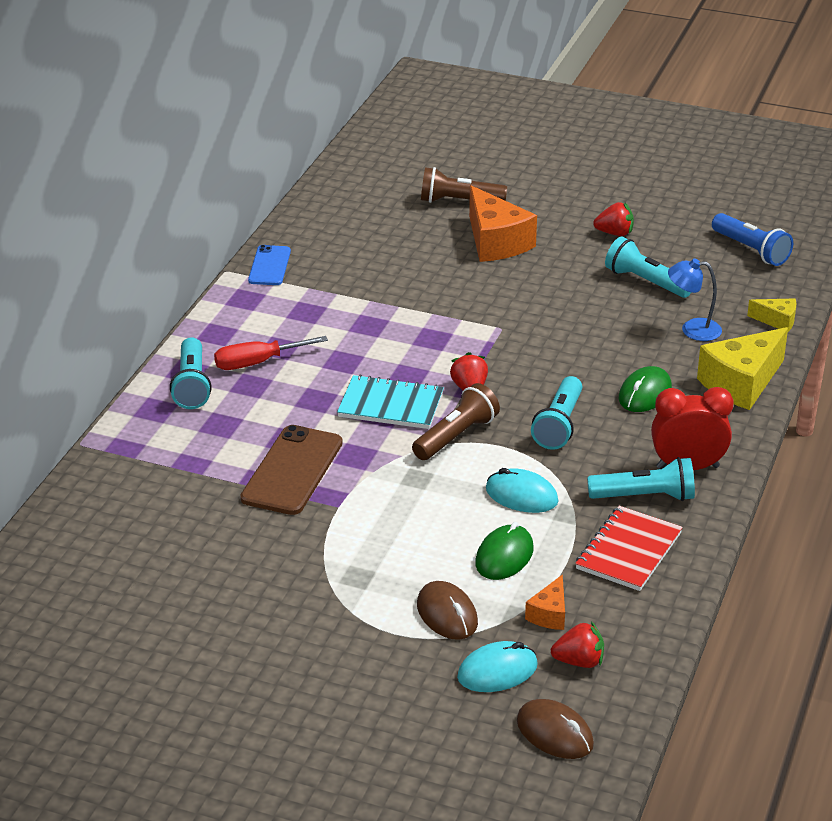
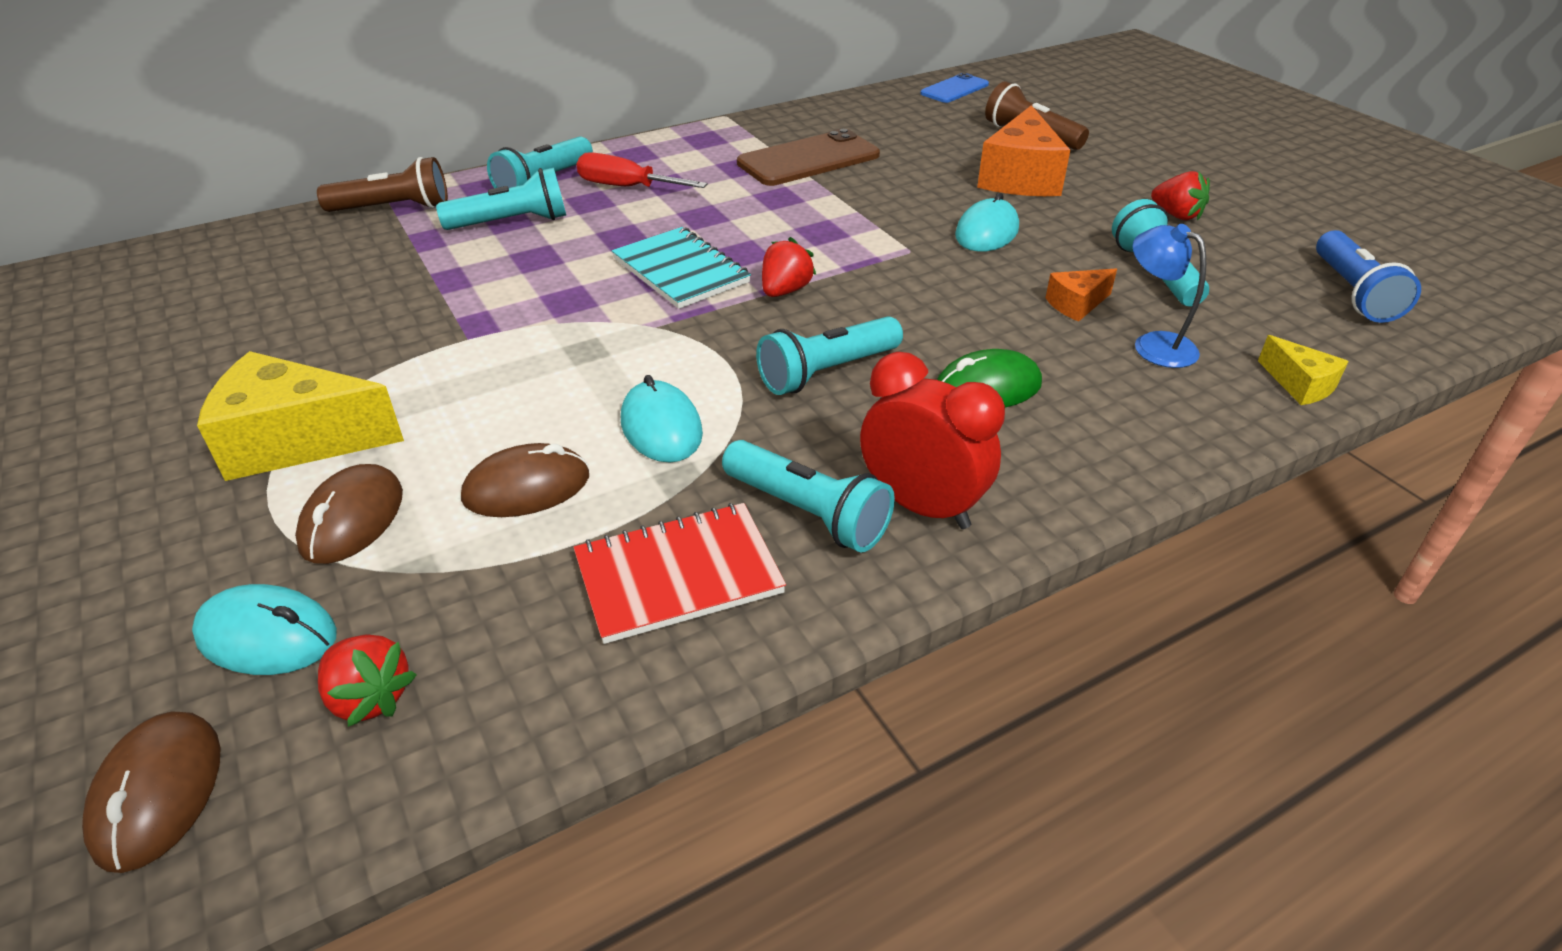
camera: 40 degrees right, 5 degrees up
brown phone [240,425,343,515] -> brown phone moved to [737,128,880,186]
blue phone [248,245,291,285] -> blue phone moved to [920,73,989,103]
brown flashlight [412,383,500,460] -> brown flashlight moved to [317,157,448,212]
green mouse [475,522,533,580] -> brown mouse [461,443,589,517]
orange cheese [525,574,565,630] -> orange cheese moved to [1045,268,1117,322]
yellow cheese [697,327,788,410] -> yellow cheese moved to [197,351,404,481]
none -> turquoise flashlight [436,168,566,230]
none -> turquoise mouse [955,193,1019,252]

